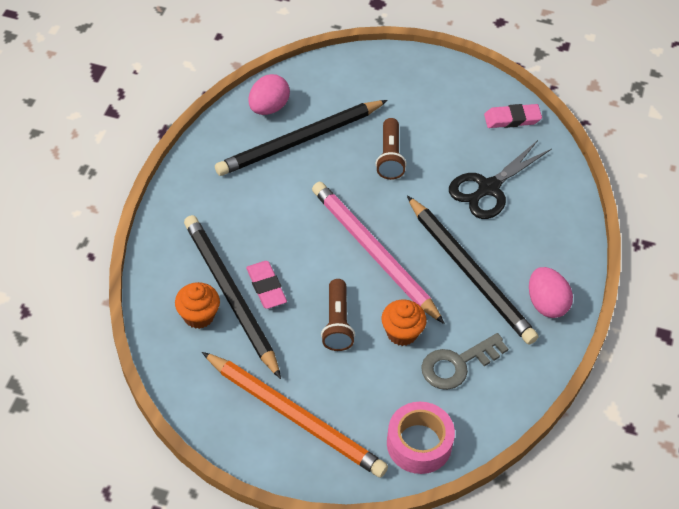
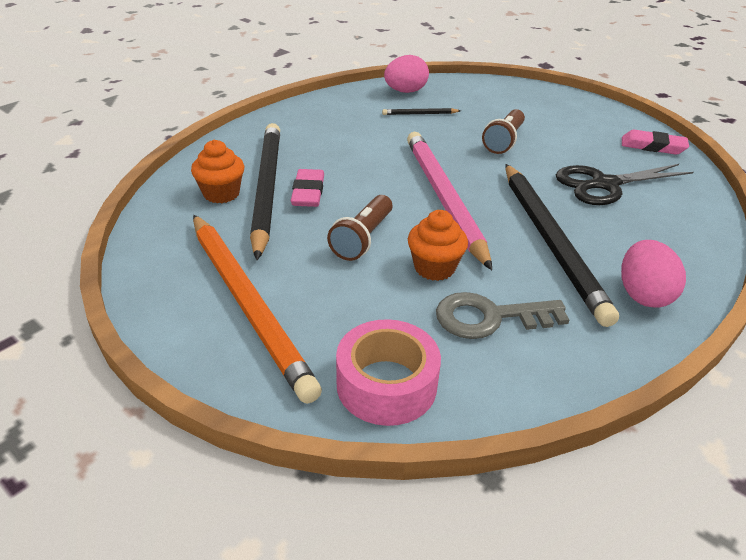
camera: 25 degrees right, 15 degrees down
black pencil [215,100,388,176] -> black pencil [382,108,461,115], size x0.40

